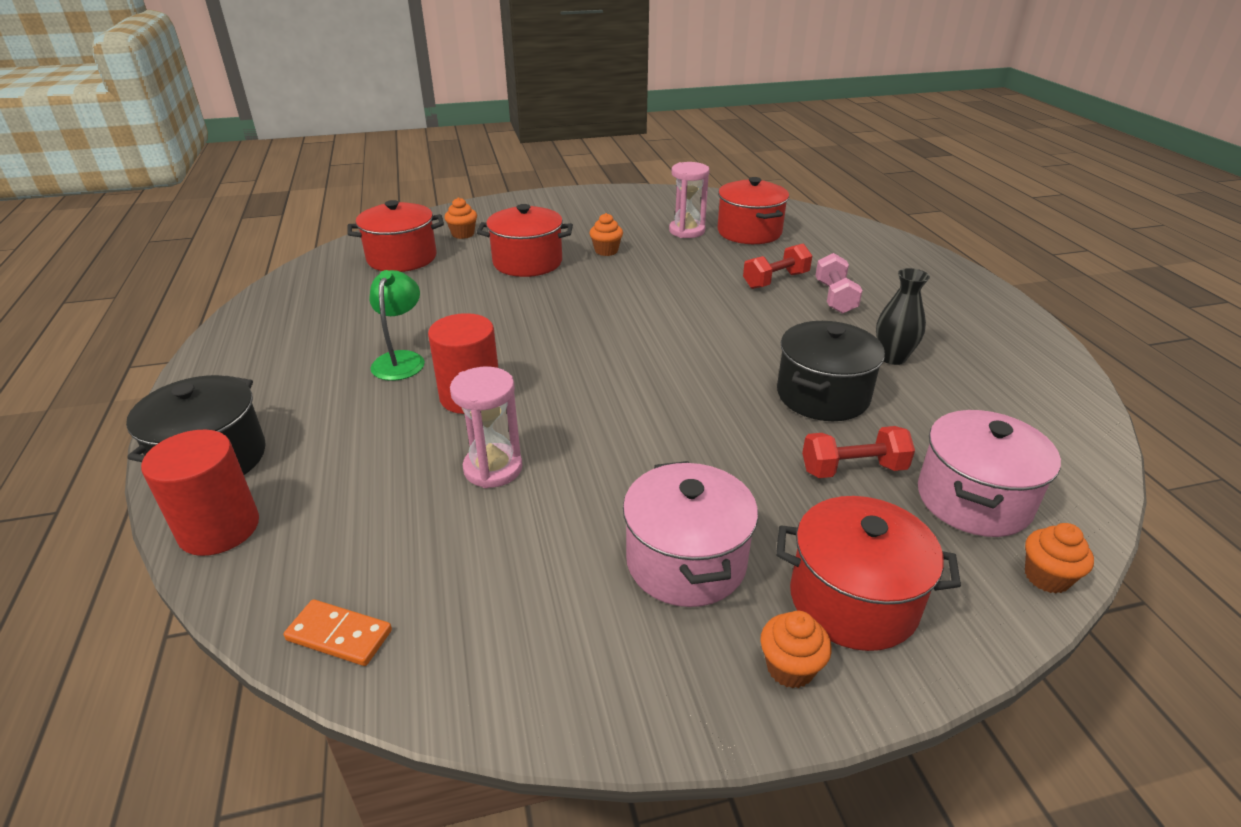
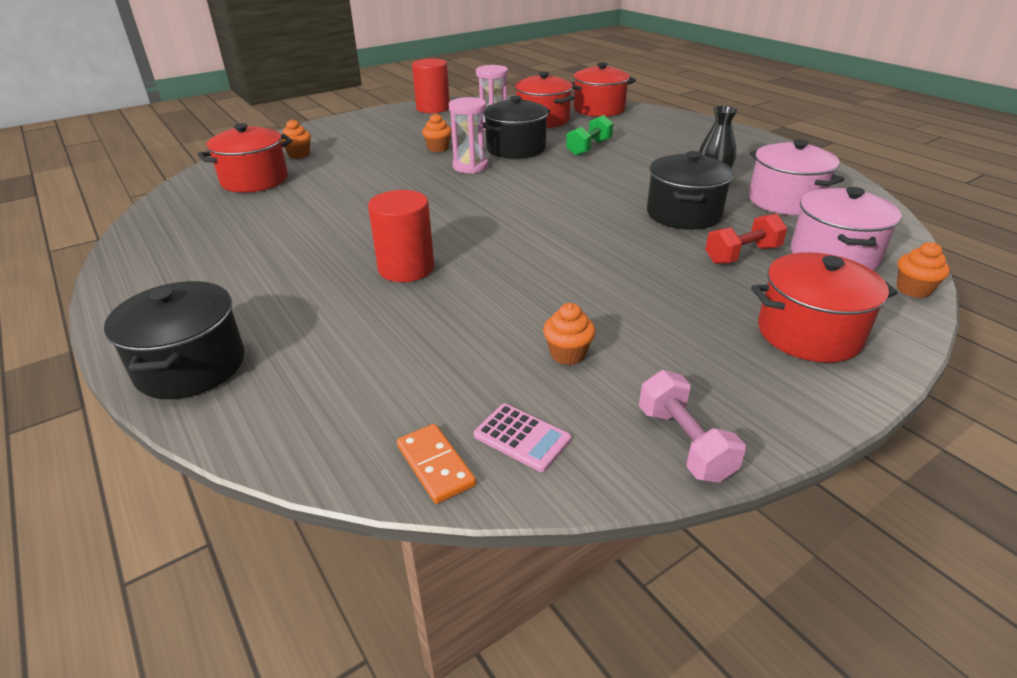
camera: 20 degrees left, 0 degrees up
red cylinder [141,430,259,556] -> red cylinder moved to [412,59,450,113]
orange domino [284,599,392,666] -> orange domino turned 60 degrees clockwise [397,424,476,504]
green lamp [369,270,425,381] -> none
pink hourglass [450,367,522,488] -> pink hourglass moved to [449,97,488,173]
red pot [477,204,573,277] -> red pot moved to [571,62,636,117]
pink pot [623,461,758,607] -> pink pot moved to [749,139,844,215]
red dumbbell [743,244,812,289] -> green dumbbell [566,115,613,156]
orange cupcake [760,611,832,688] -> orange cupcake moved to [543,303,596,365]
pink dumbbell [815,253,863,314] -> pink dumbbell moved to [639,370,746,483]
none -> pink calculator [474,404,571,472]
none -> black pot [483,96,551,159]

